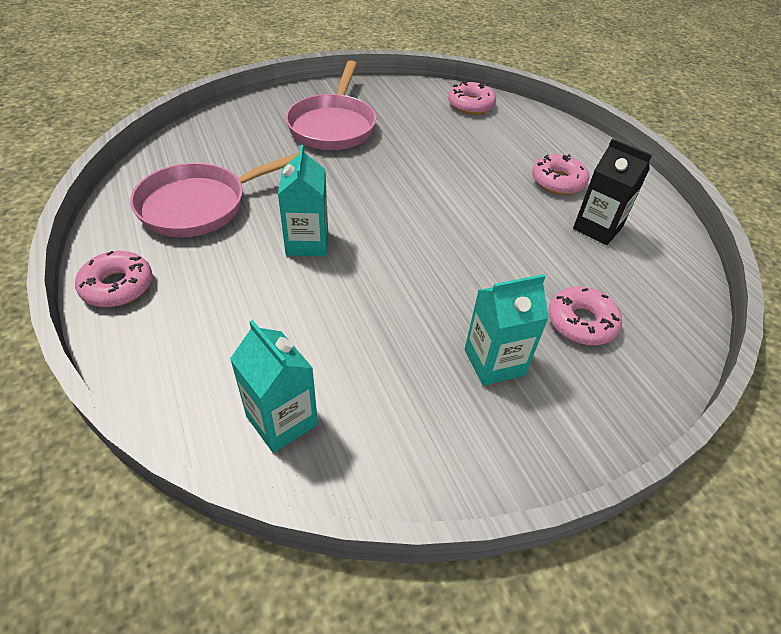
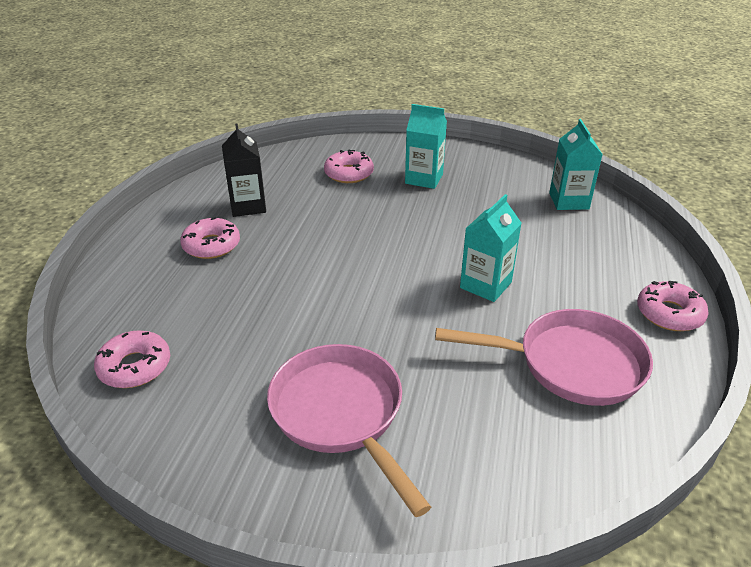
camera: 140 degrees left, 10 degrees down
pink pan [286,60,376,150] -> pink pan turned 75 degrees counterclockwise [267,344,431,517]

